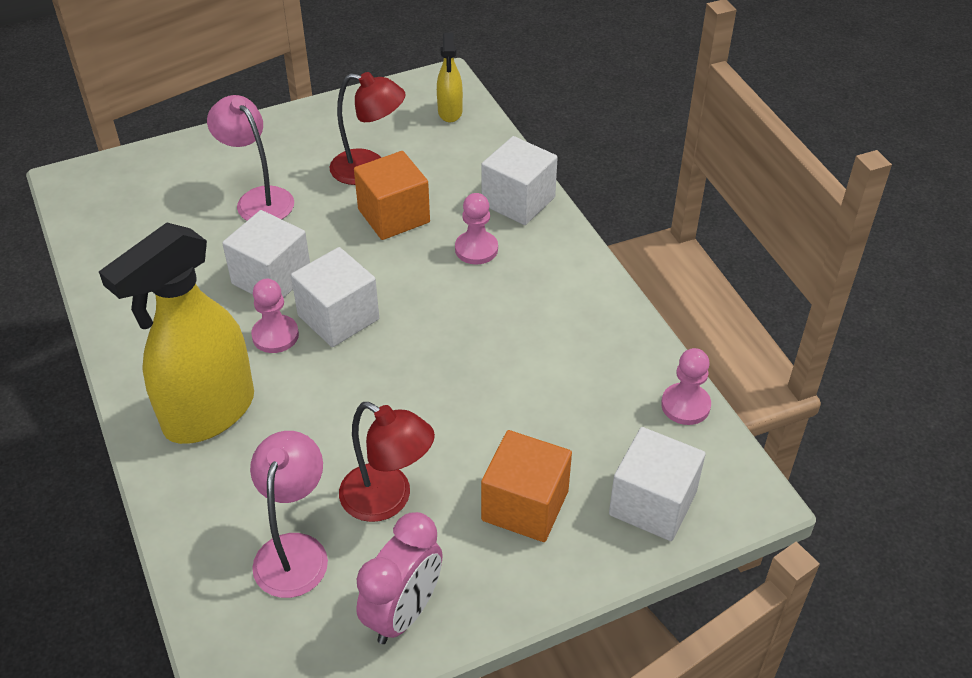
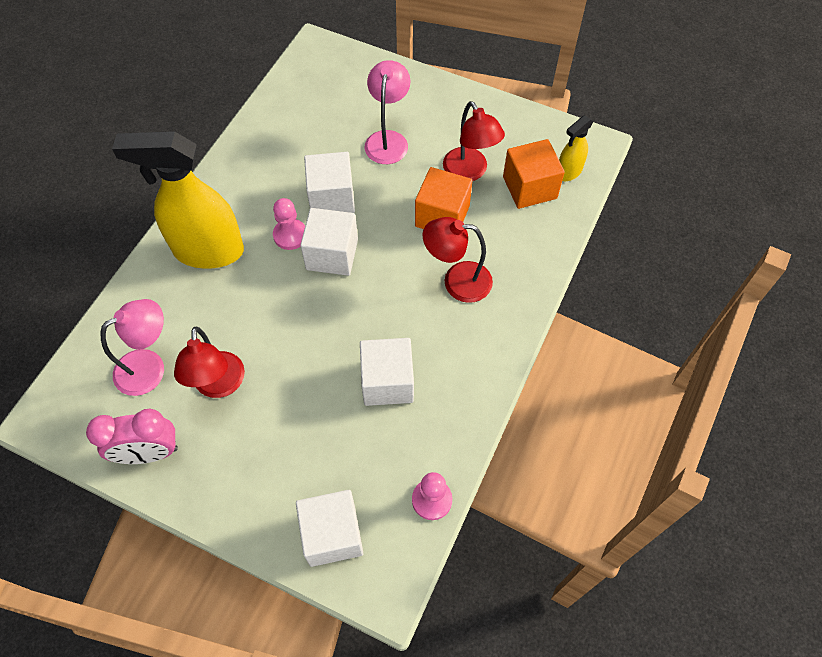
camera: 50 degrees right, 15 degrees up
pink pawn [455,193,498,265] -> red lamp [423,217,493,303]
orange cube [481,430,572,542] -> orange cube moved to [503,139,565,209]
white cube [482,136,558,225] -> white cube moved to [360,338,414,406]

